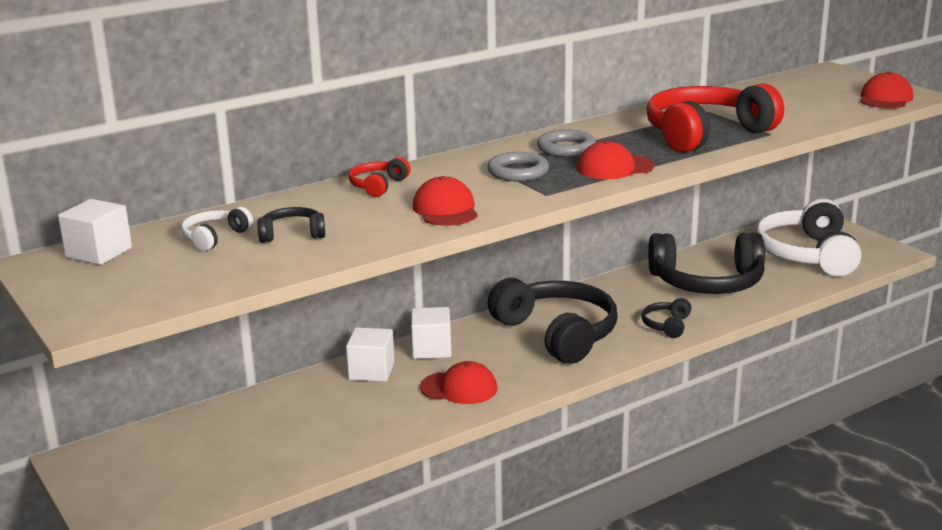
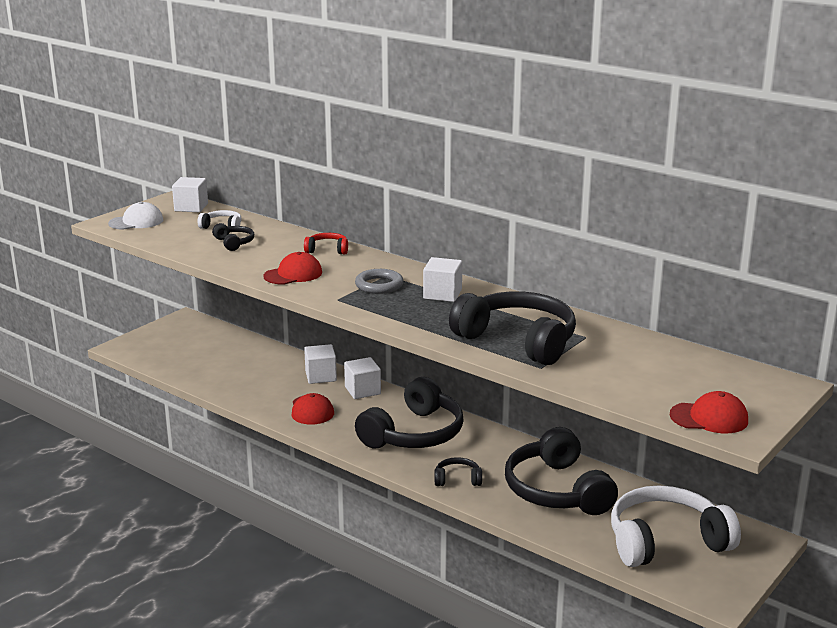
camera: 70 degrees right, 0 degrees up
grey ring [537,129,596,157] -> white cube [423,257,462,302]
red cap [577,141,654,179] -> none
red headphones [647,83,784,153] -> black headphones [449,291,576,365]
none -> white cap [108,202,163,230]

